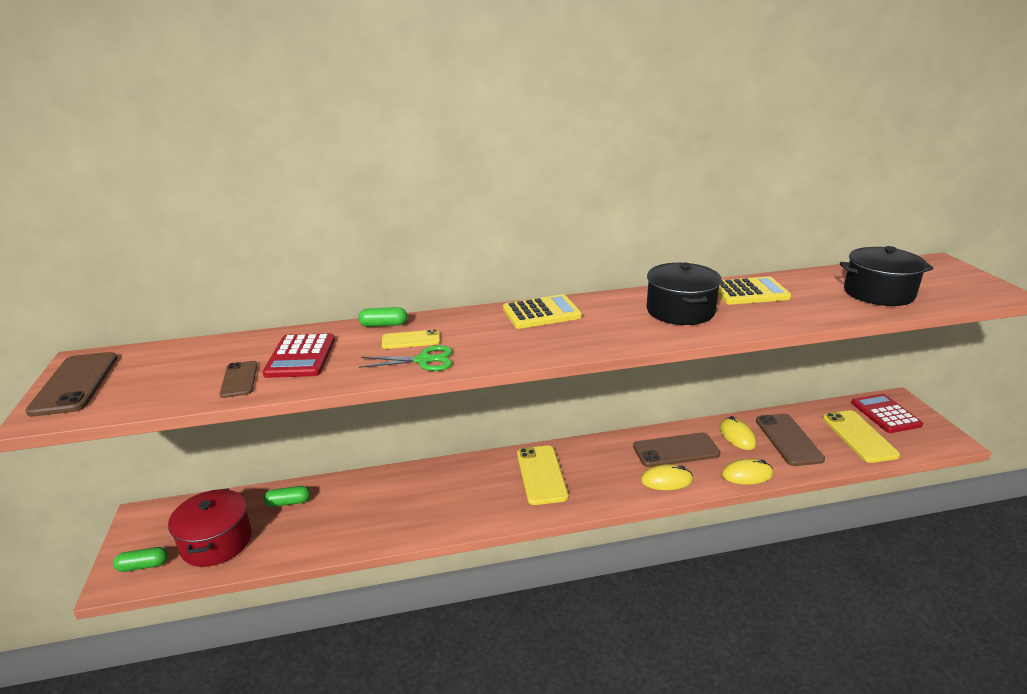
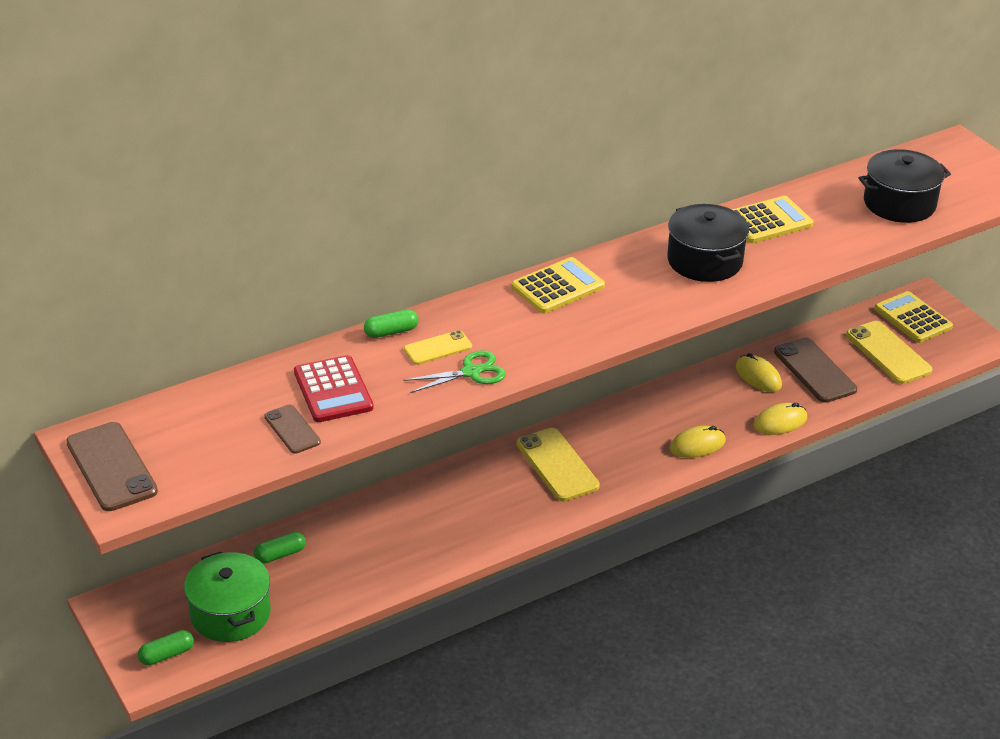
camera: 20 degrees left, 10 degrees up
red pot [168,488,252,567] -> green pot [184,552,271,642]
brown phone [633,433,720,467] -> none
red calculator [851,394,923,433] -> yellow calculator [874,291,953,343]

